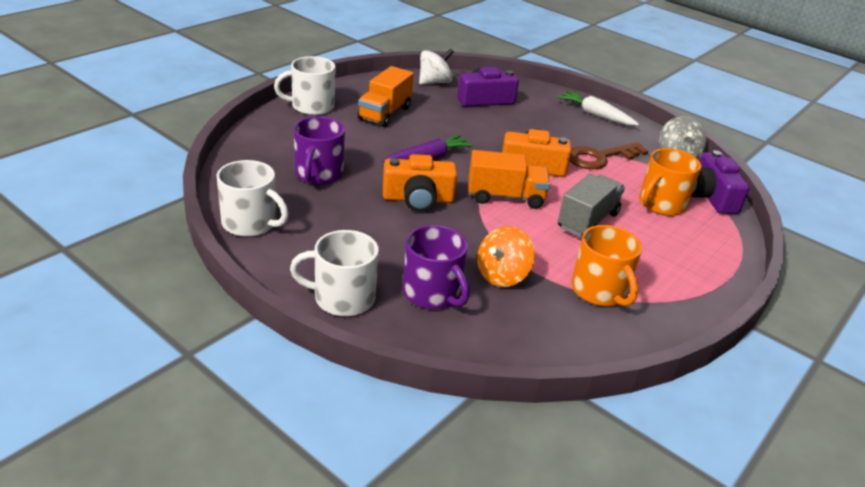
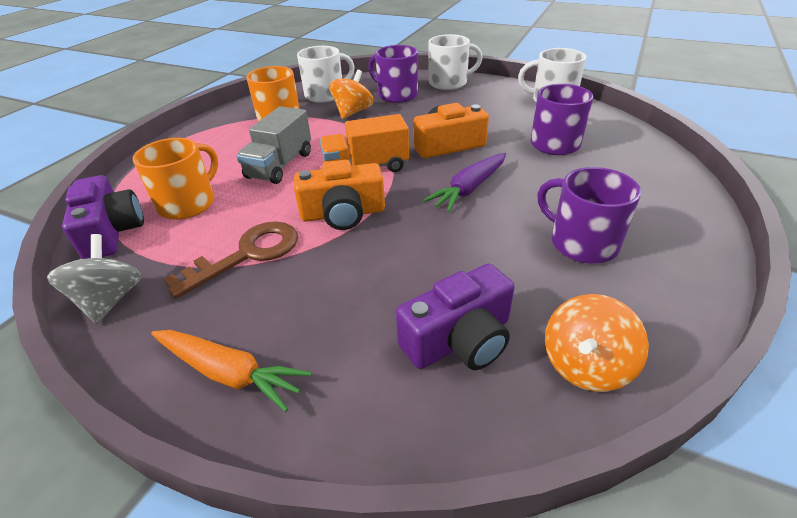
camera: 170 degrees right, 5 degrees up
white mug [274,56,336,115] -> white mug moved to [297,46,355,103]
orange truck [358,66,414,127] -> purple mug [537,167,641,264]
white spinning top [419,49,454,85] -> orange spinning top [545,294,649,392]
white carrot [557,91,639,126] -> orange carrot [151,330,312,412]

